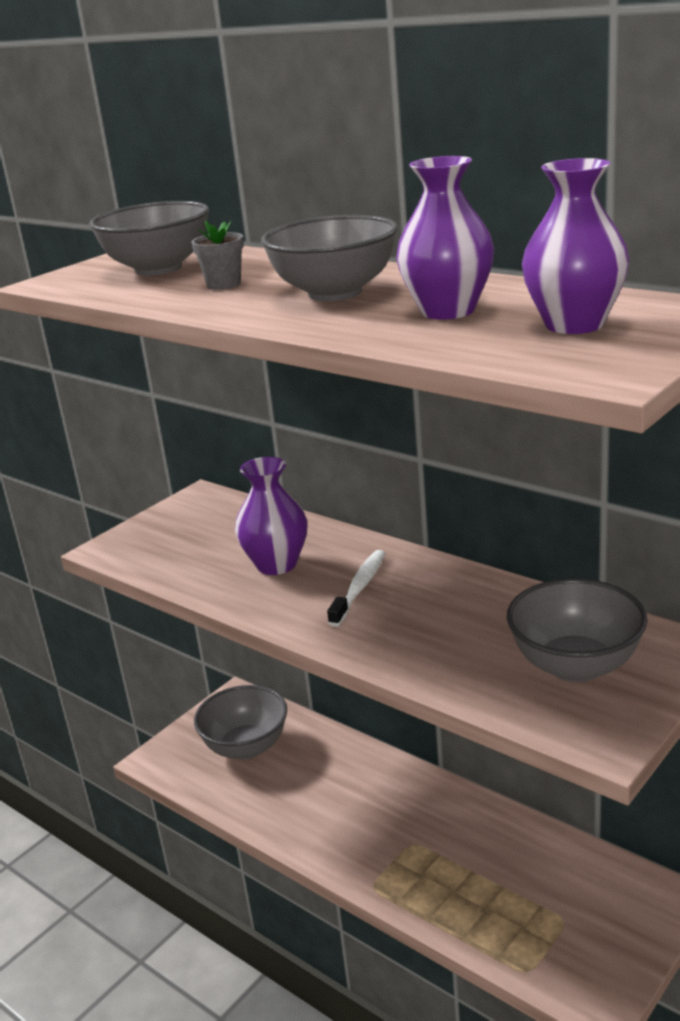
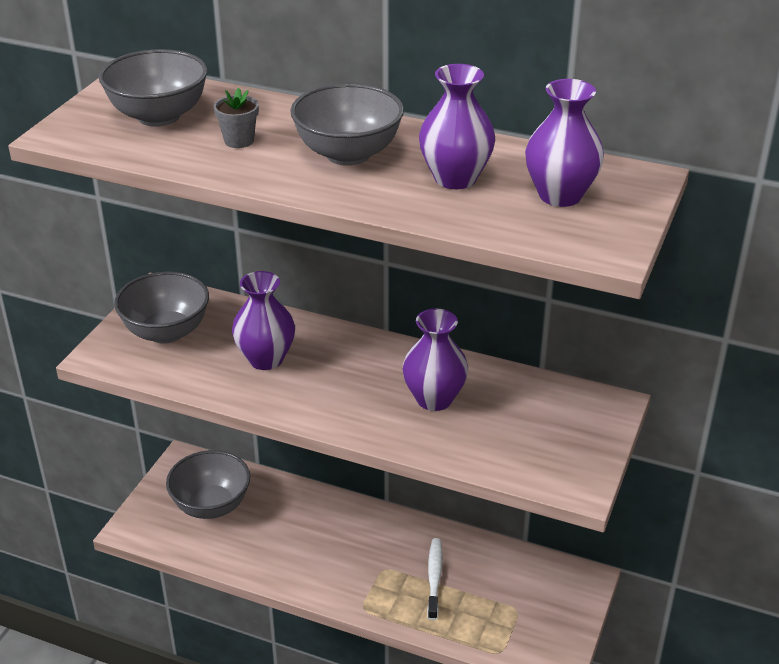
camera: 20 degrees left, 10 degrees up
white toothbrush [327,550,386,627] -> white toothbrush moved to [427,538,442,620]
grey bowl [507,579,647,682] -> grey bowl moved to [114,271,209,344]
none -> purple vase [402,309,468,411]

